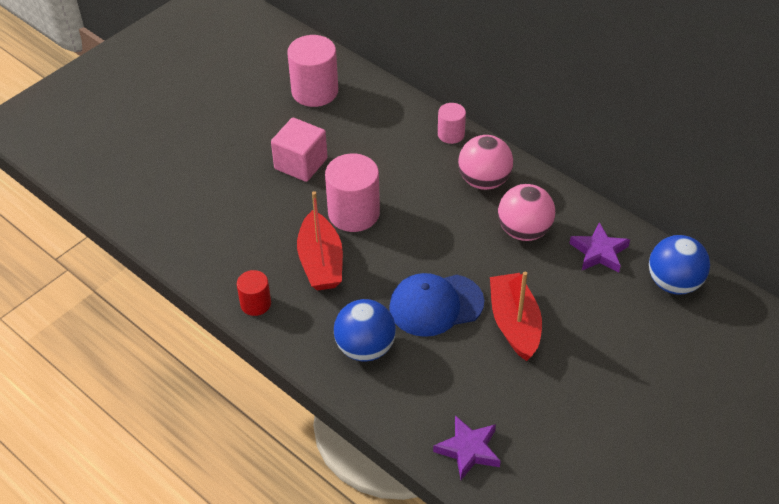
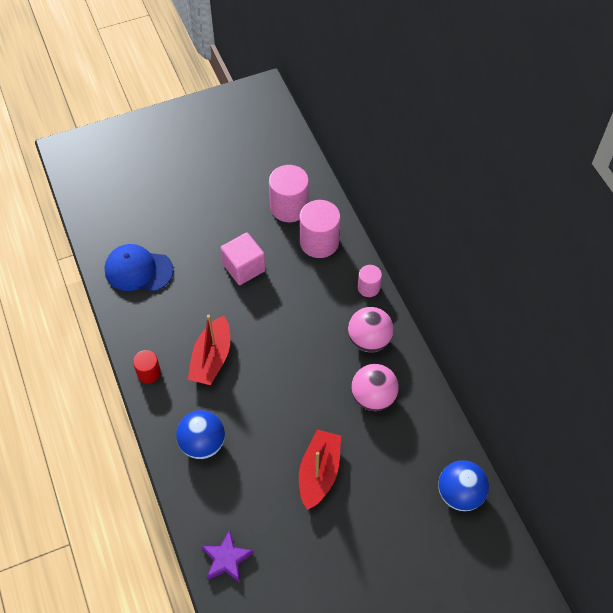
camera: 25 degrees right, 10 degrees up
pink cylinder [325,154,380,232] -> pink cylinder moved to [300,200,340,258]
blue cap [389,273,484,337] -> blue cap moved to [104,244,174,292]
purple star [569,222,630,272] -> none

